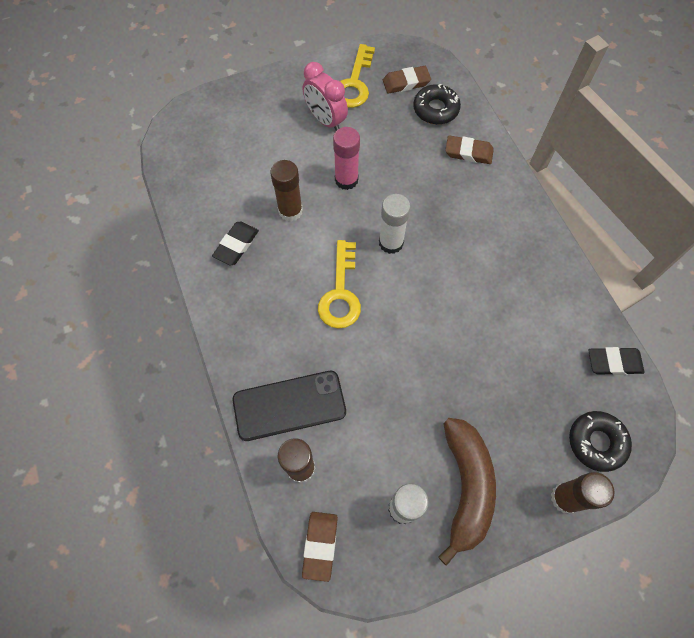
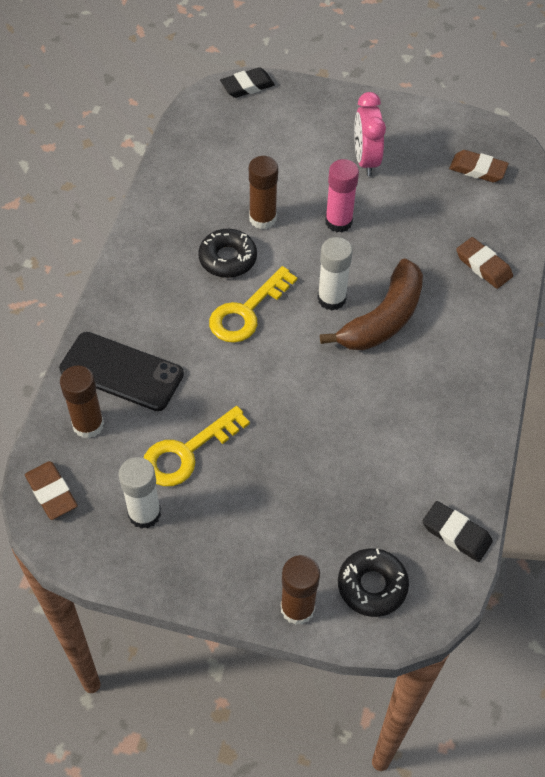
camera: 35 degrees right, 10 degrees down
black eraser [212,221,259,266] -> black eraser moved to [220,67,275,98]
brown eraser [302,512,338,582] -> brown eraser turned 75 degrees counterclockwise [25,461,78,520]
yellow key [340,44,375,108] -> yellow key moved to [144,406,250,486]
black donut [413,84,461,125] -> black donut moved to [198,229,257,278]
brown banana [438,418,496,566] -> brown banana moved to [320,259,423,350]

